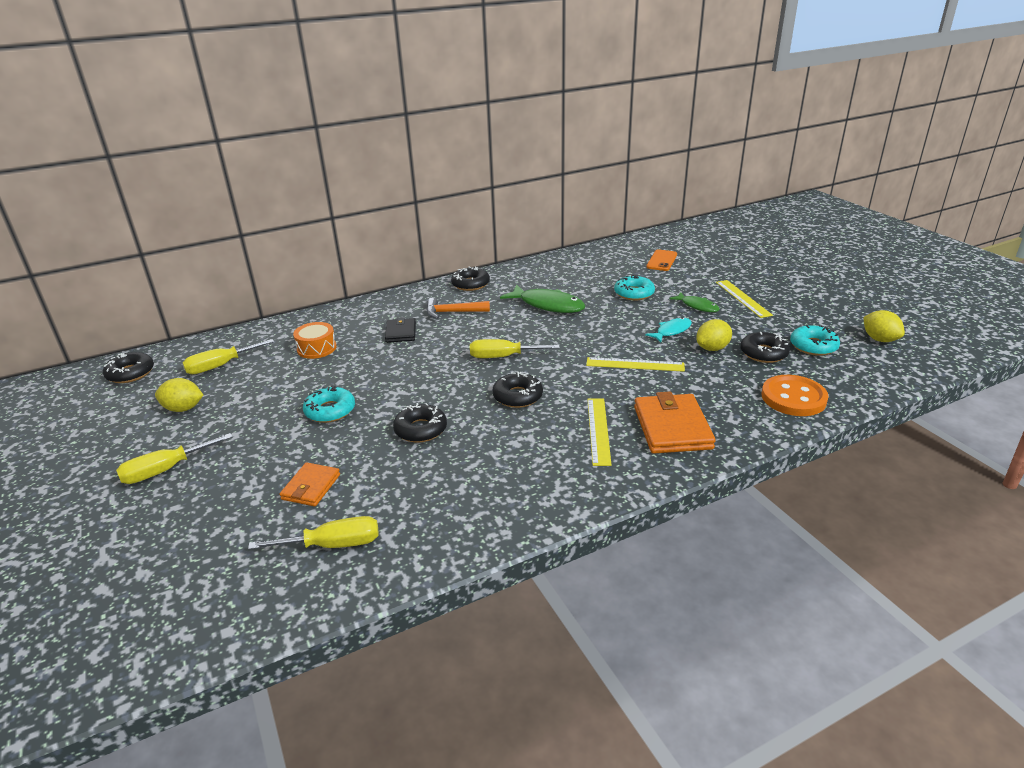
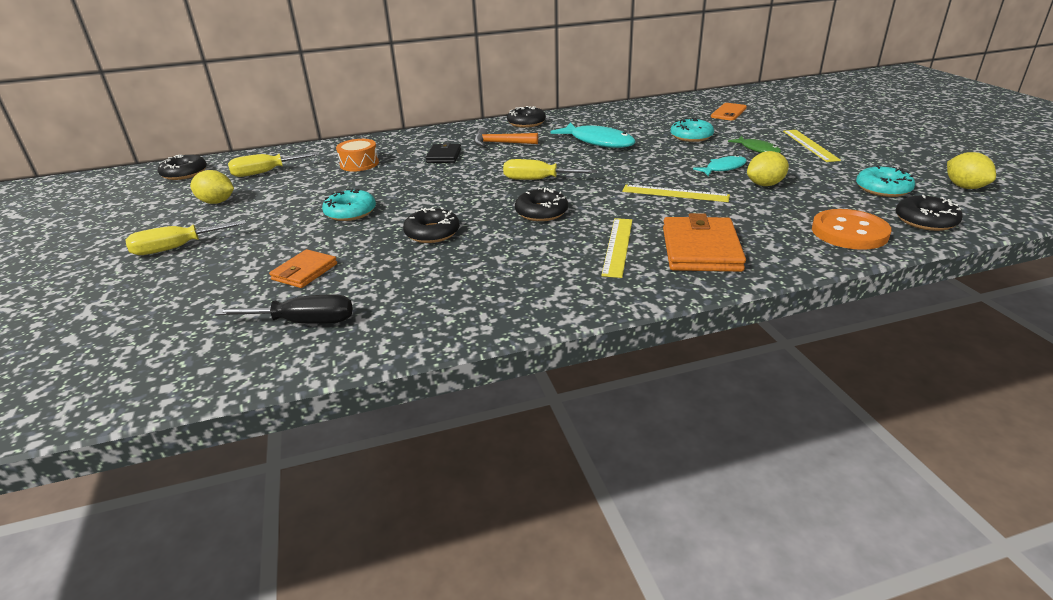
camera: 10 degrees right, 0 degrees up
yellow screwdriver [248,516,379,550] -> black screwdriver [215,294,353,324]
green fish [500,284,586,313] -> turquoise fish [550,123,636,148]
black donut [740,332,790,363] -> black donut moved to [896,195,963,231]

